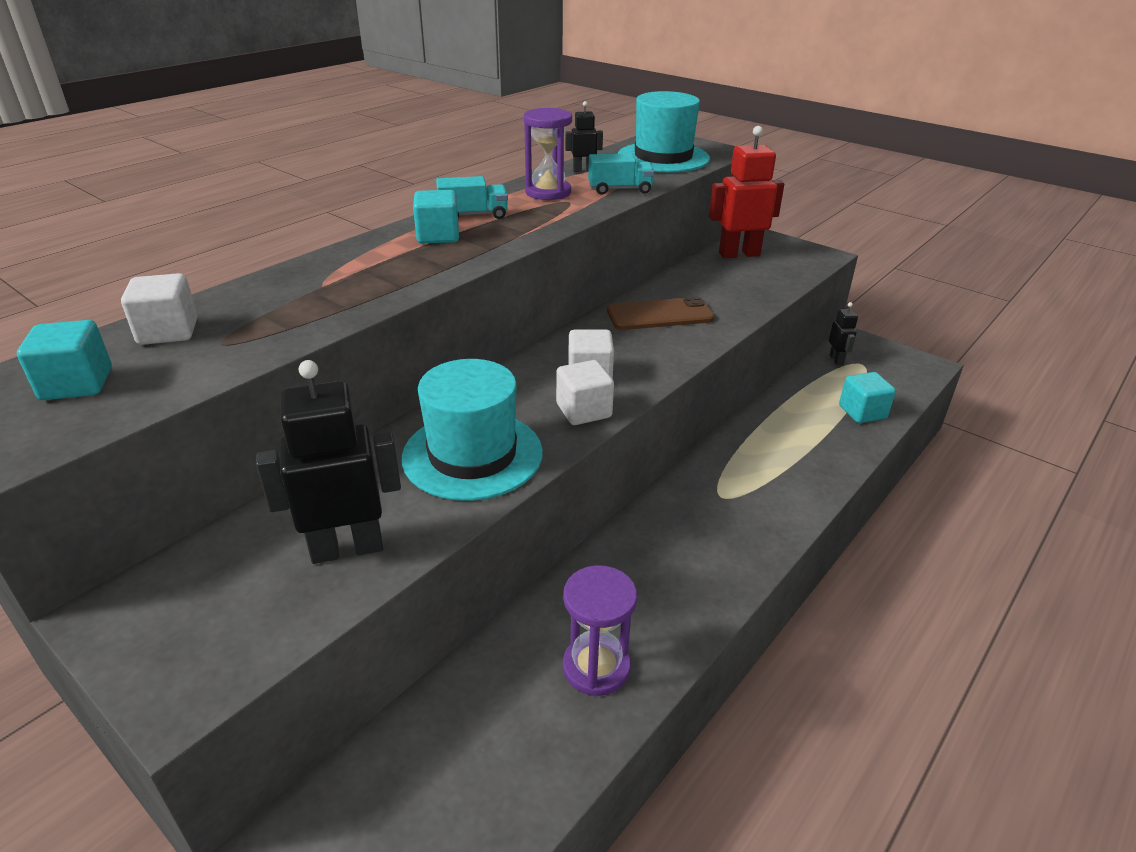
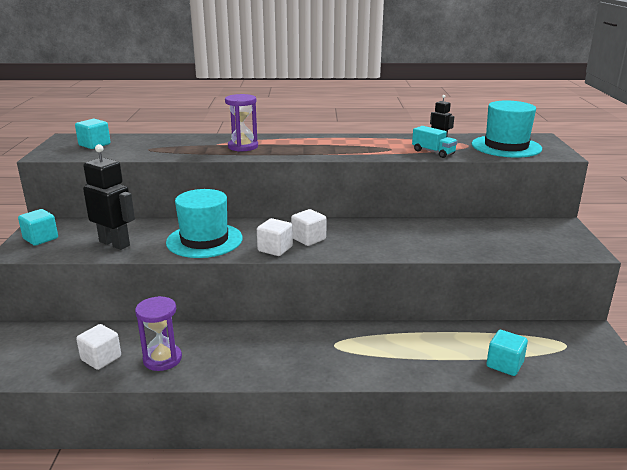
camera: 50 degrees right, 10 degrees down
white cube [121,273,198,345] -> white cube moved to [76,324,121,370]
turquoise cube [413,190,459,244] -> turquoise cube moved to [18,209,58,246]
turquoise truck [436,176,508,219] -> none
purple hourglass [524,108,572,200] -> purple hourglass moved to [225,94,258,152]
brown phone [607,296,715,330] -> none
red robot [709,126,784,258] -> none
black robot [829,302,858,365] -> none

